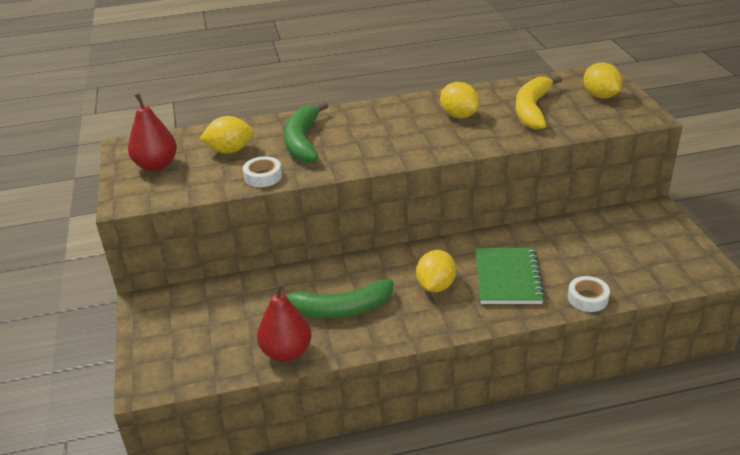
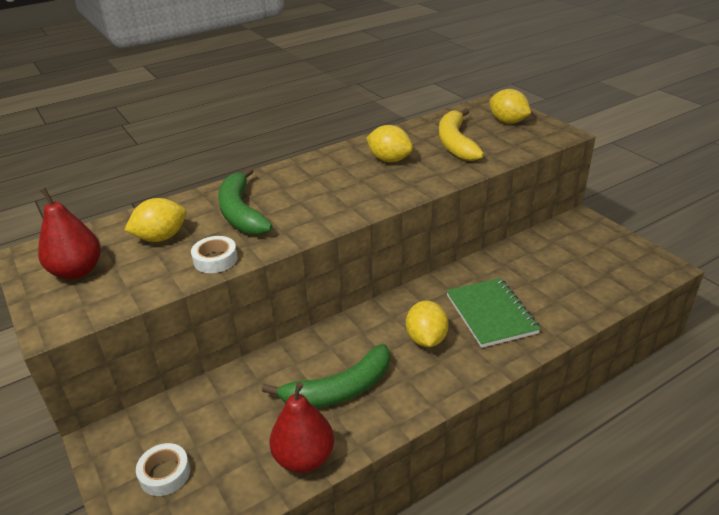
camera: 20 degrees left, 0 degrees up
white tape [568,276,610,312] -> white tape moved to [136,443,190,496]

